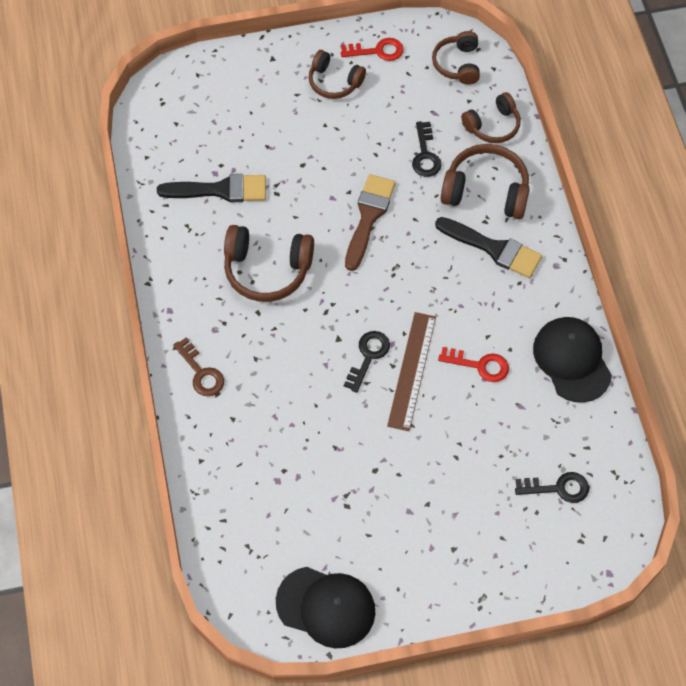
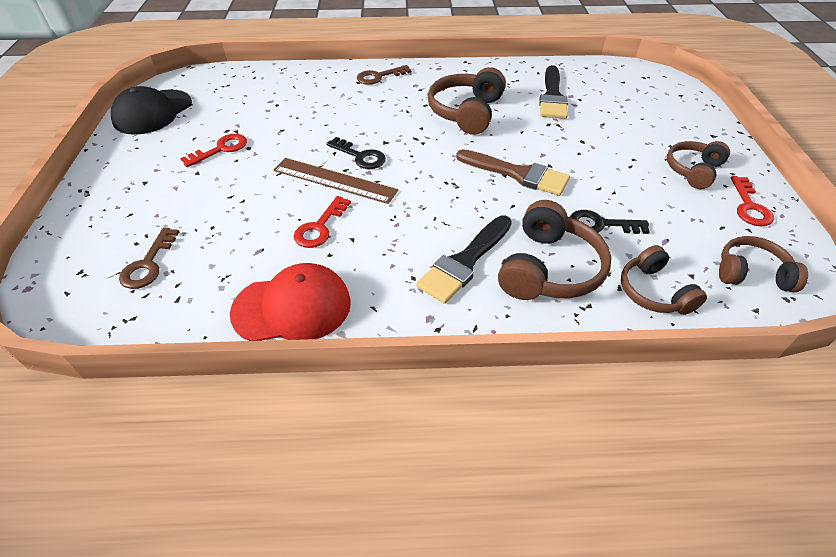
camera: 100 degrees right, 15 degrees down
black key [515,472,589,503] -> brown key [119,228,179,289]
black cap [533,317,612,403] -> red cap [230,263,351,341]
none -> red key [180,134,247,167]

